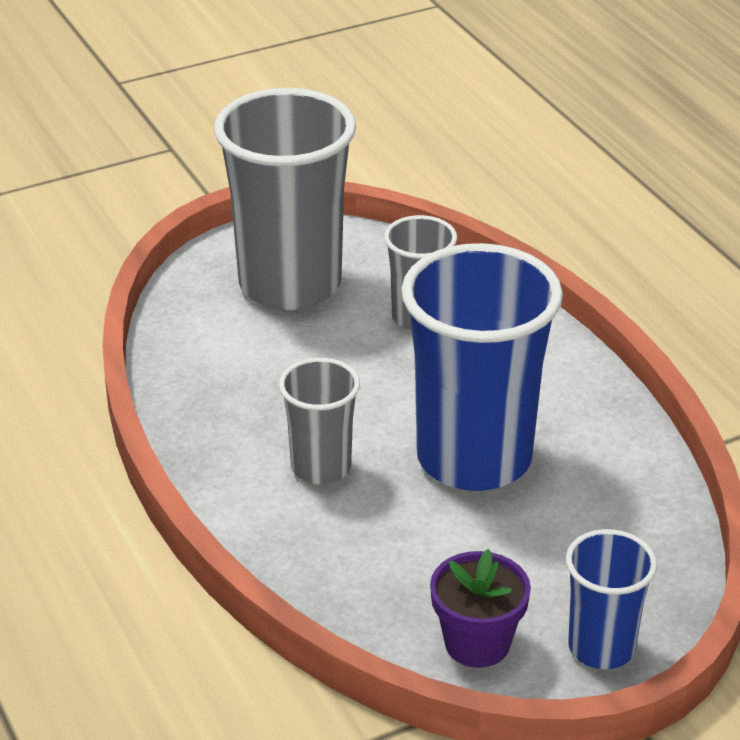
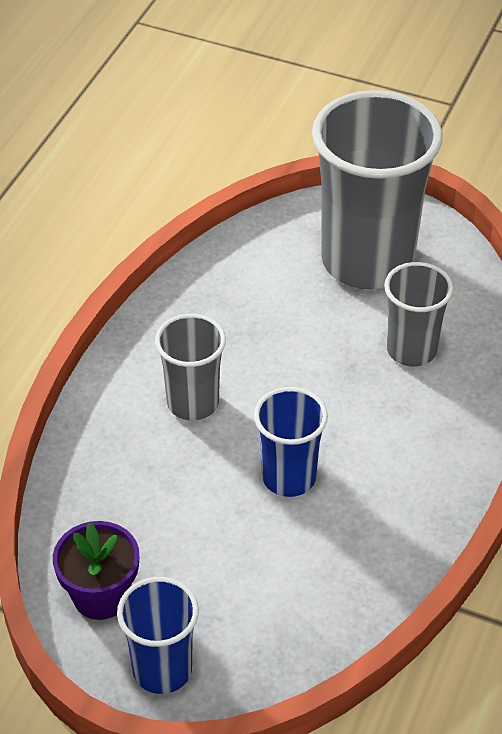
camera: 50 degrees right, 10 degrees up
blue cup [401,243,563,491] -> blue cup [254,387,328,497], size x0.52

